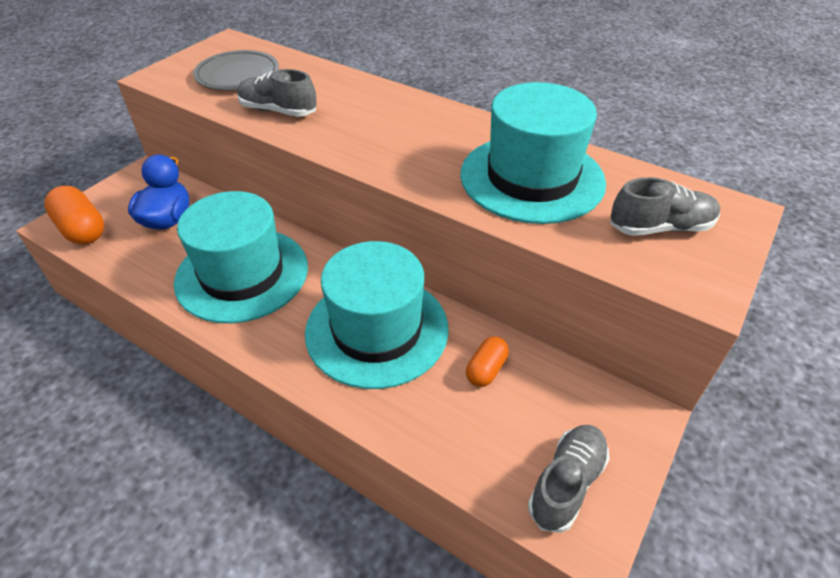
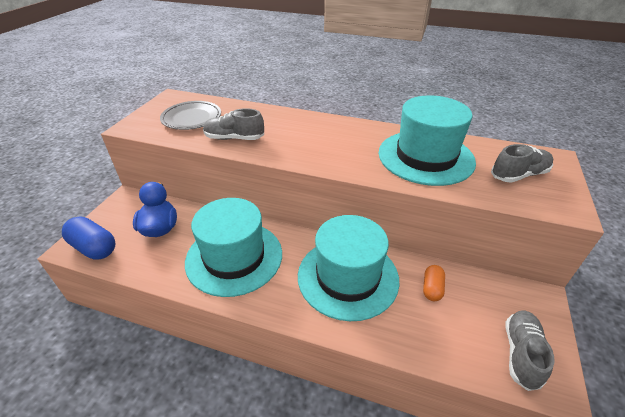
camera: 15 degrees left, 5 degrees down
orange capsule [44,186,104,244] -> blue capsule [62,217,116,259]

